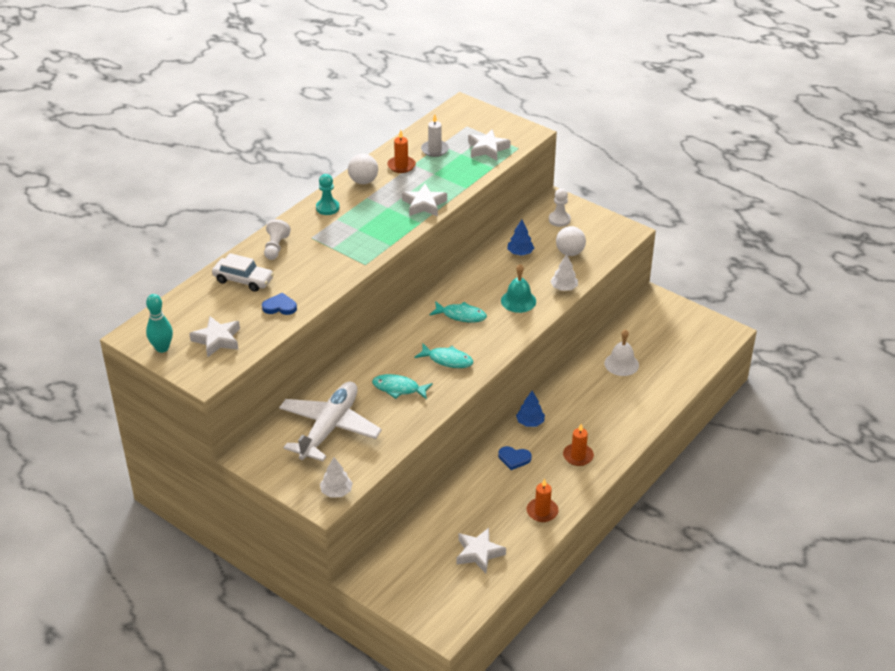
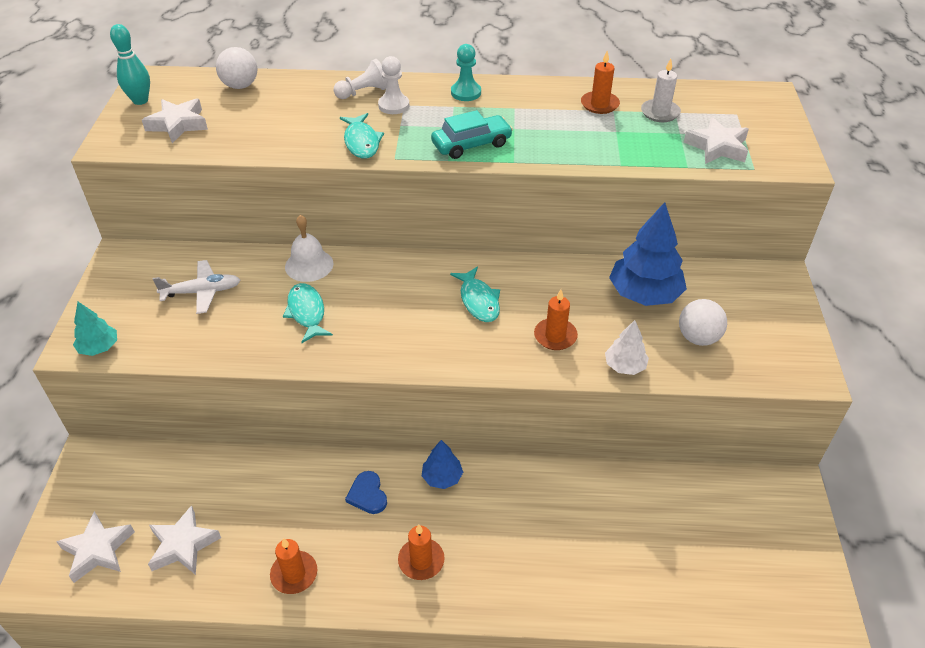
camera: 55 degrees right, 5 degrees up
white car [212,253,274,292] -> none
blue heart [262,293,297,315] -> none
white plane [279,381,382,461] -> white plane [153,260,240,314], size x0.55
white tree [320,457,353,498] -> turquoise tree [73,302,117,356]
white ball [348,154,378,184] -> white ball moved to [216,47,257,89]
white star [402,184,447,216] -> white star moved to [56,511,135,583]
turquoise fish [414,344,473,368] -> turquoise fish moved to [340,113,384,158]
turquoise bell [501,264,536,313] -> orange candle [534,290,578,350]
blue tree [507,220,534,256] -> blue tree [609,202,687,306], size x1.88
white pawn [549,188,571,227] -> white pawn moved to [378,56,409,114]
white bell [604,329,639,376] -> white bell moved to [285,215,333,282]
none -> turquoise car [431,110,513,159]

